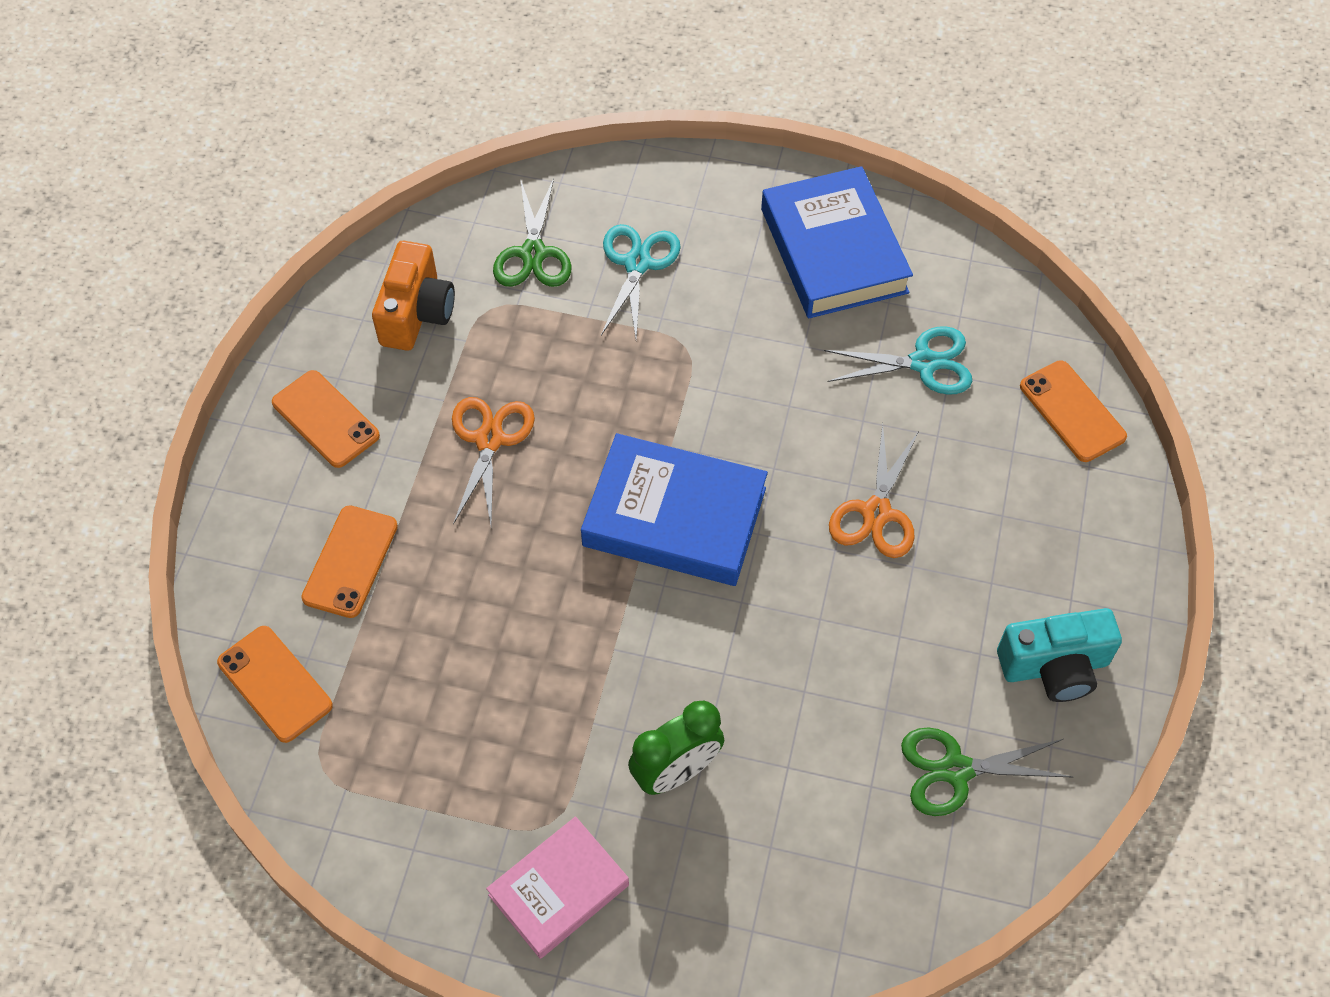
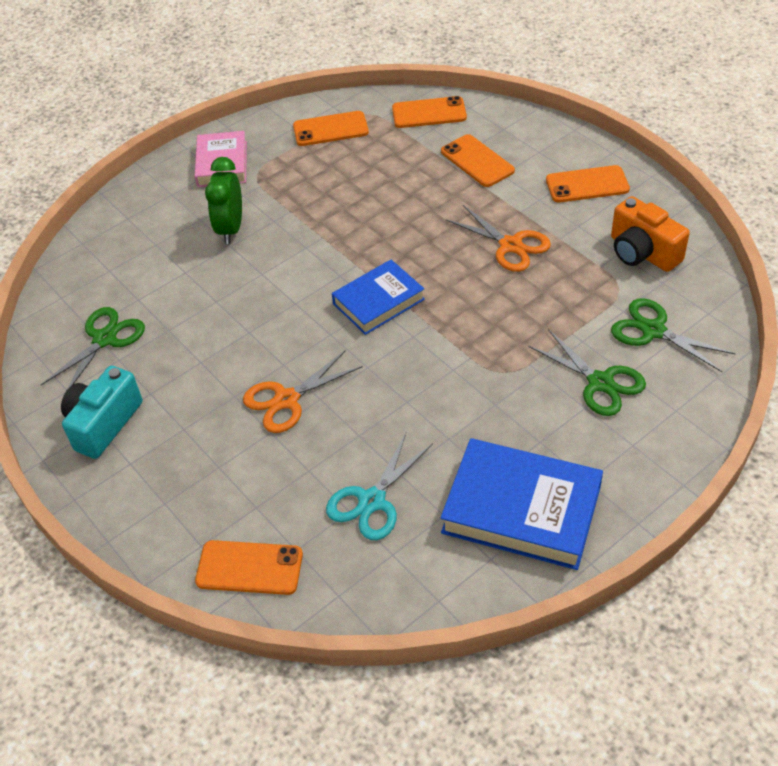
camera: 130 degrees right, 10 degrees down
blue book [581,433,768,586] -> blue book [332,260,425,335], size x0.64
turquoise scissors [601,224,681,338] -> green scissors [528,329,646,416]
orange scissors [829,424,919,558] -> orange scissors turned 90 degrees counterclockwise [243,350,362,433]
none -> orange phone [293,111,369,146]

